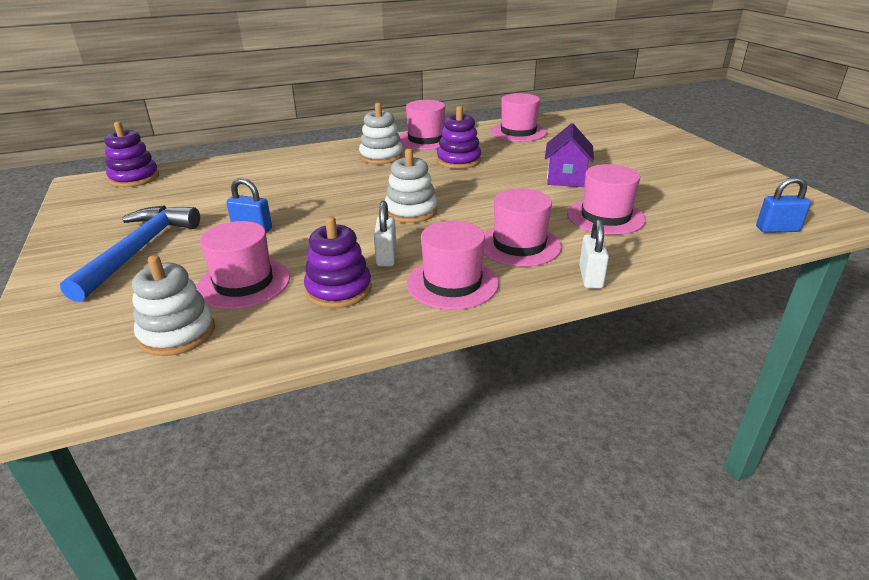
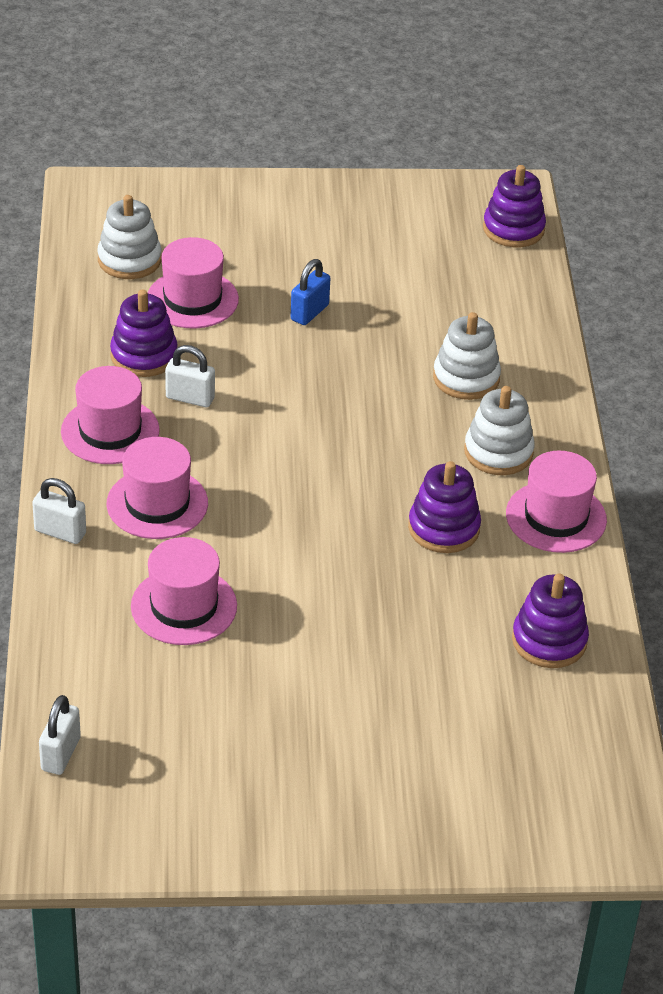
camera: 105 degrees right, 10 degrees up
blue hammer [60,206,200,302] -> none
white stacking toy [385,149,437,223] -> white stacking toy moved to [433,312,501,400]
pink hat [490,93,547,142] -> purple stacking toy [512,574,589,668]
purple house [545,123,594,187] -> none
blue padlock [756,176,811,233] -> white padlock [39,695,81,775]

